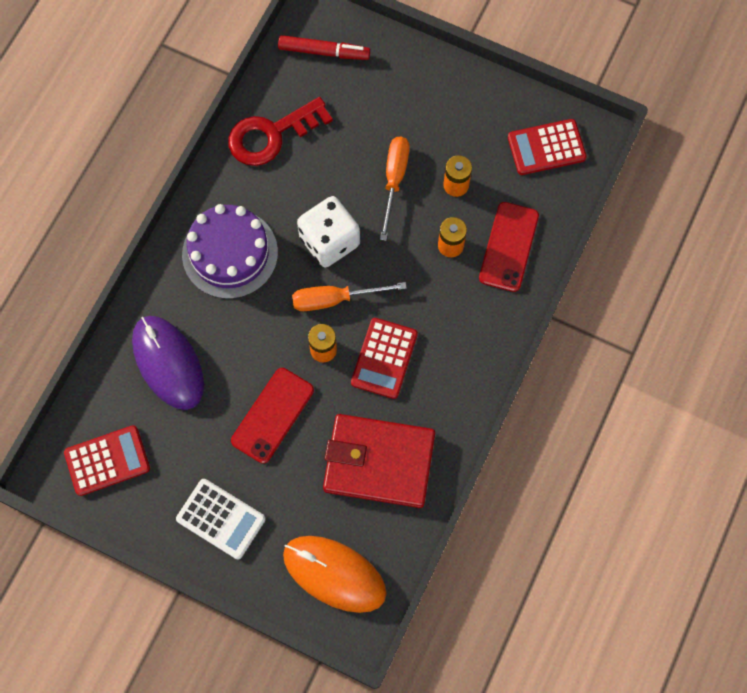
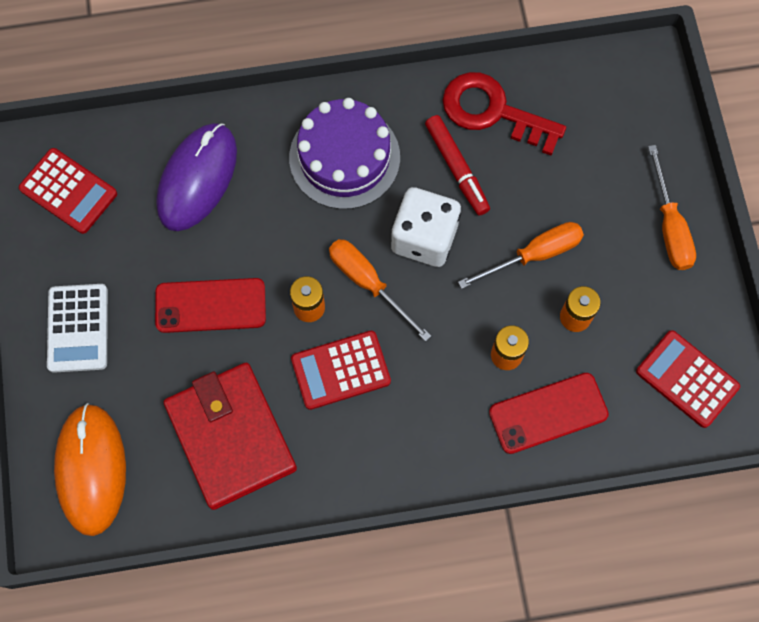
camera: 55 degrees right, 0 degrees up
red marker [278,35,370,60] -> red marker moved to [425,115,490,216]
none -> orange screwdriver [648,145,696,270]

